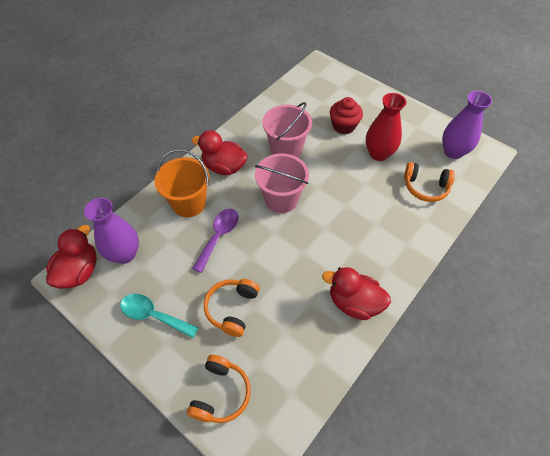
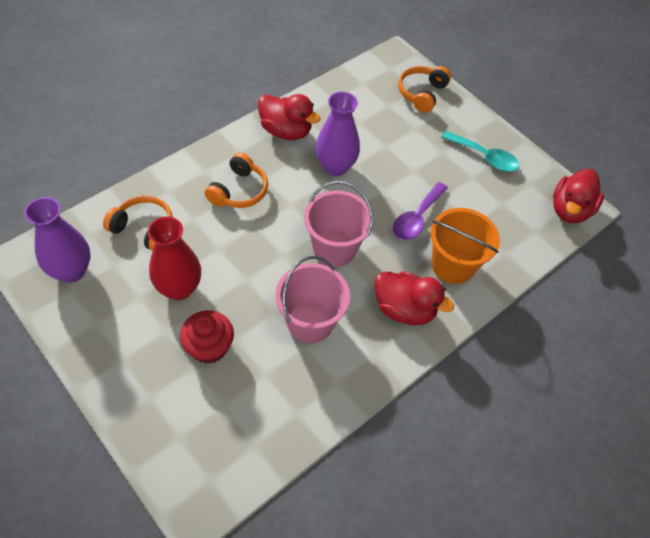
camera: 175 degrees left, 0 degrees up
purple vase [84,198,139,264] -> purple vase moved to [316,92,360,176]
orange headphones [204,279,260,337] -> orange headphones moved to [205,152,268,208]

